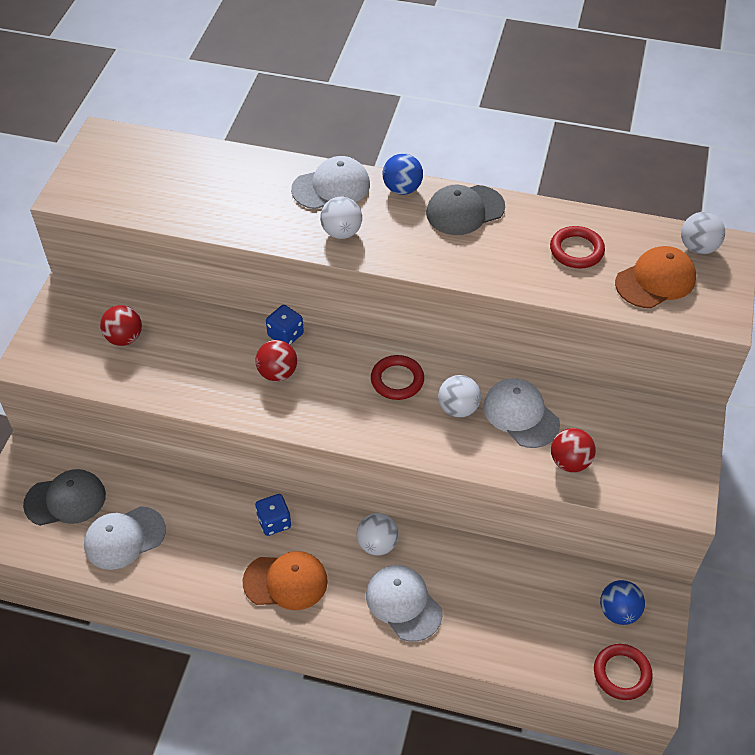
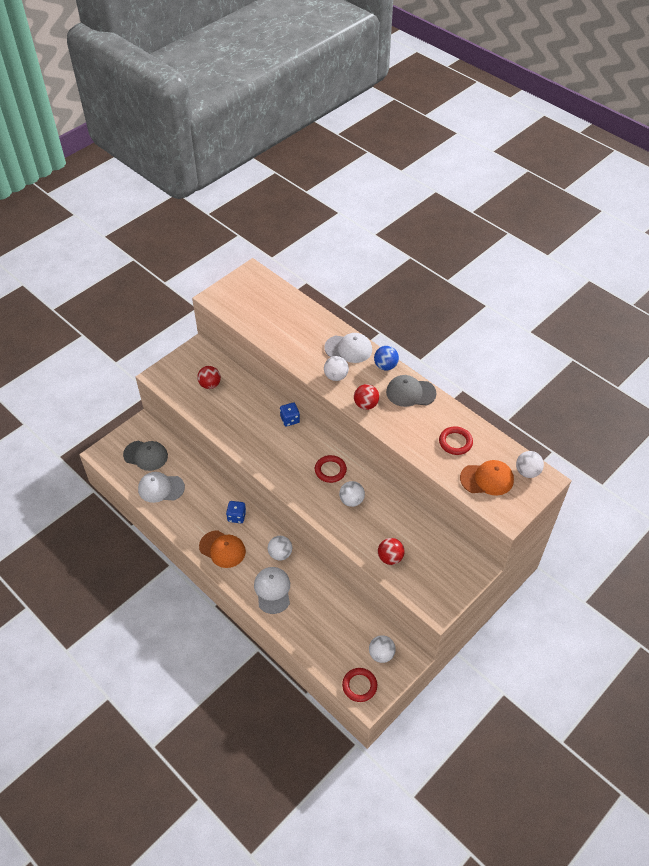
camera: 30 degrees right, 0 degrees up
red ball [255,340,297,381] -> red ball moved to [354,384,379,410]
white cap [483,378,560,448] -> none
blue ball [600,580,645,625] -> white ball [369,635,396,663]

